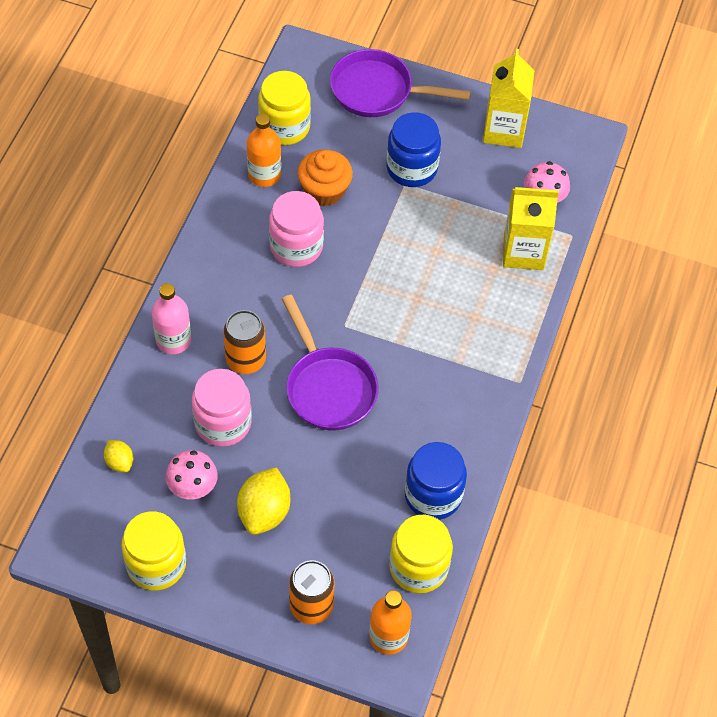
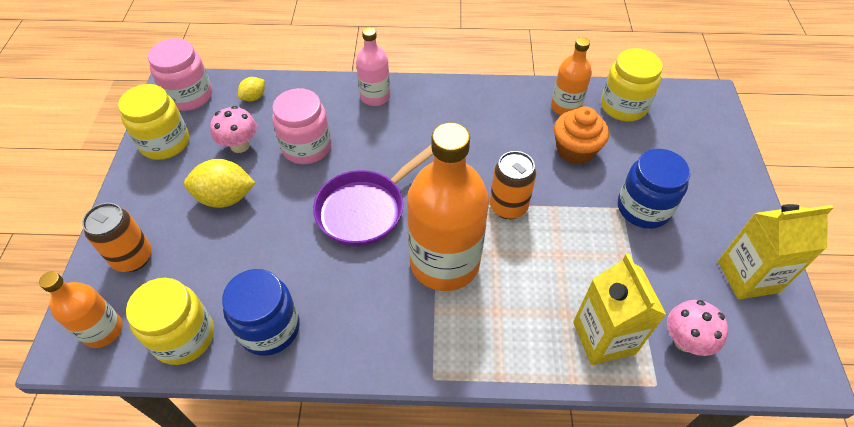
camera: 75 degrees right, 5 degrees down
orange can [223,310,266,374] -> orange can moved to [490,151,536,219]
pink jar [269,191,324,267] -> pink jar moved to [148,38,212,111]
purple pan [330,49,471,117] -> none
none -> orange bottle [407,122,489,291]

